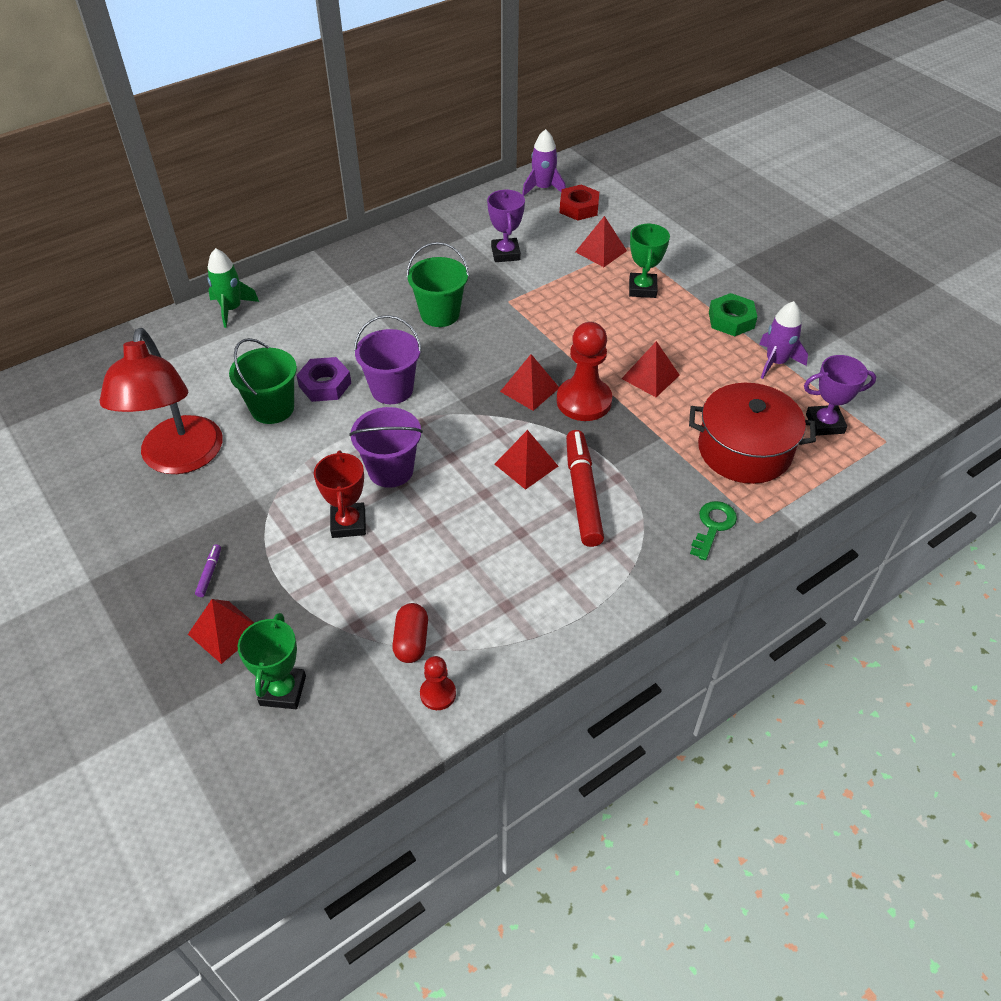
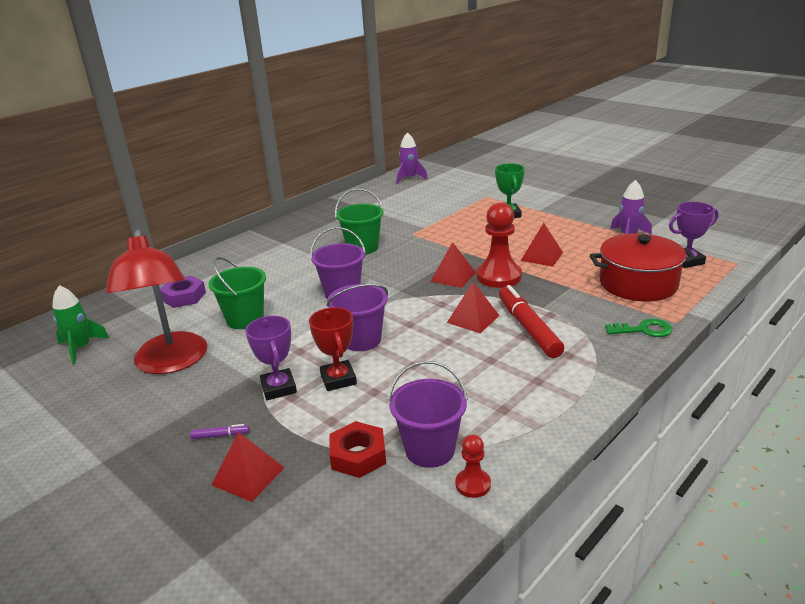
camera: 10 degrees left, 20 degrees down
purple marker [195,544,221,597] -> purple marker turned 90 degrees clockwise [190,424,249,439]
green rocket [207,248,259,328] -> green rocket moved to [52,285,109,364]
green trophy [238,613,306,709] -> none
purple nut [296,357,351,402] -> purple nut moved to [160,276,206,308]
red capsule [392,603,428,663] -> purple bucket [388,361,468,468]
purple trophy [487,190,525,262] -> purple trophy moved to [245,316,297,400]
red nut [560,185,599,221] -> red nut moved to [329,421,386,478]
red pyramid [575,216,627,267] -> none
green key [690,501,737,560] -> green key turned 75 degrees clockwise [605,319,672,337]
green nut [709,293,757,336] -> none

